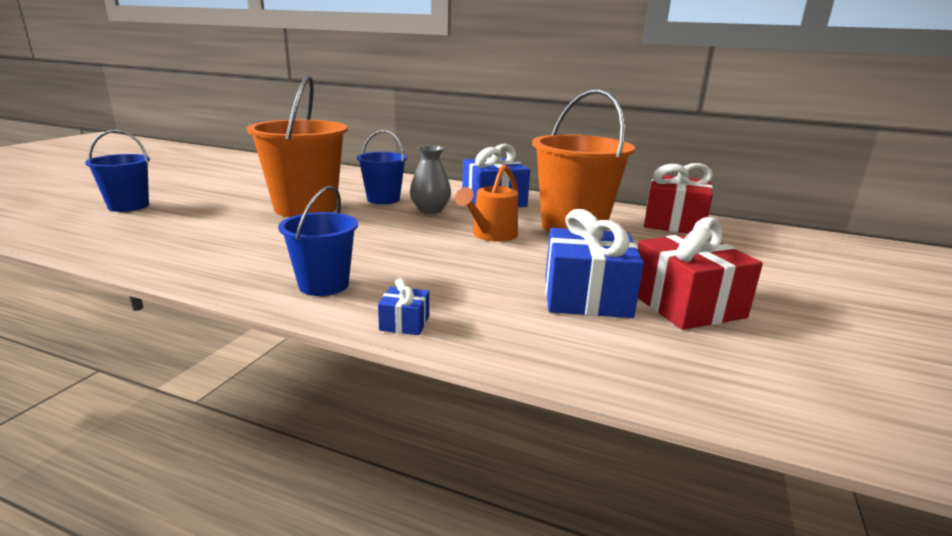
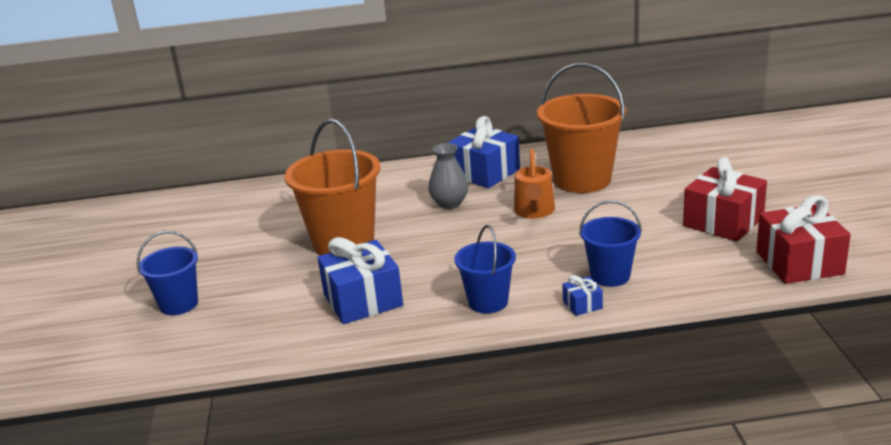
camera: 25 degrees left, 5 degrees up
blue bucket [357,130,407,204] -> blue bucket moved to [579,200,642,287]
blue gift [545,209,644,318] -> blue gift moved to [318,237,403,324]
red gift [644,163,713,234] -> red gift moved to [756,195,851,284]

